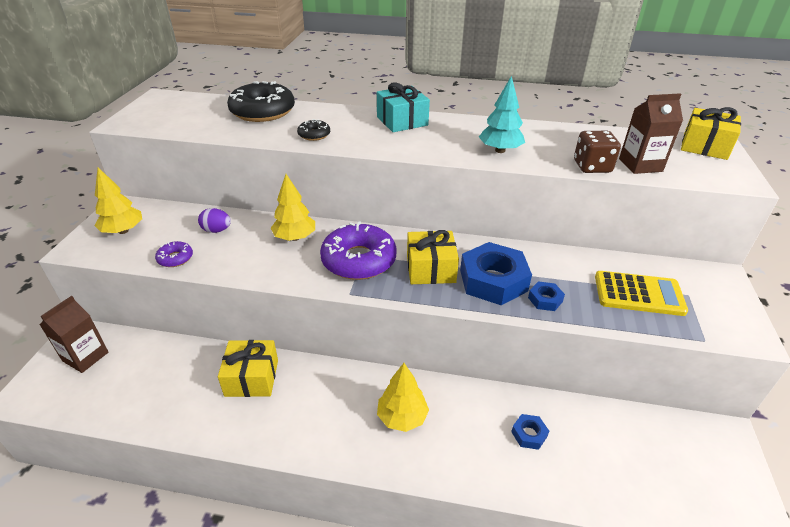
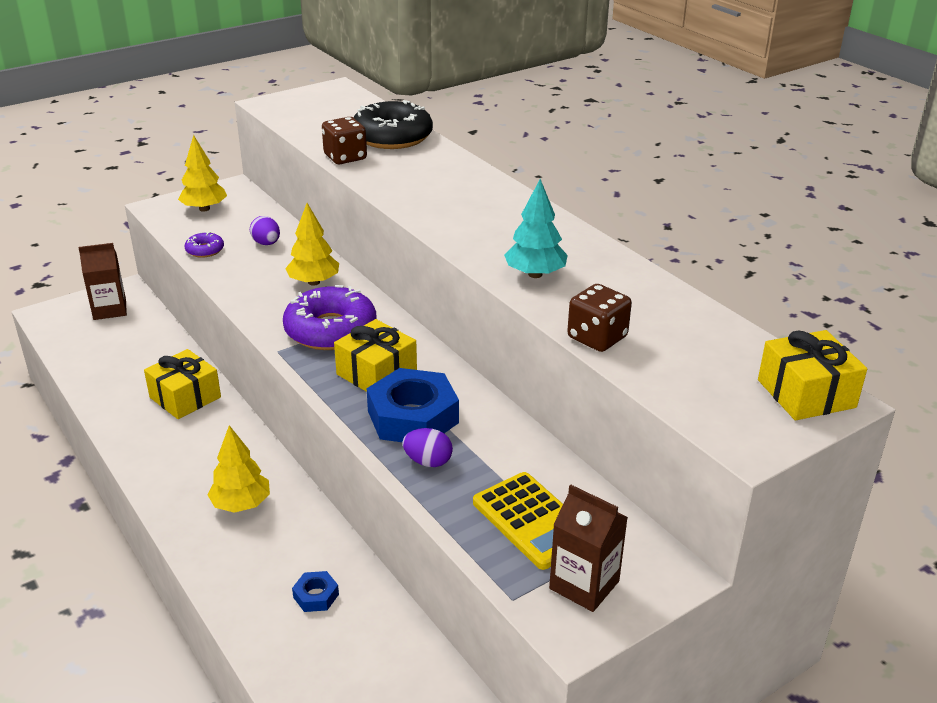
camera: 45 degrees right, 5 degrees down
black donut [297,119,330,141] -> none
turquoise gift [377,82,430,132] -> none
blue nut [528,281,565,311] -> purple egg [402,428,453,467]
brown carton [619,93,683,174] -> brown carton moved to [549,485,628,612]
none -> brown dice [322,117,367,164]

